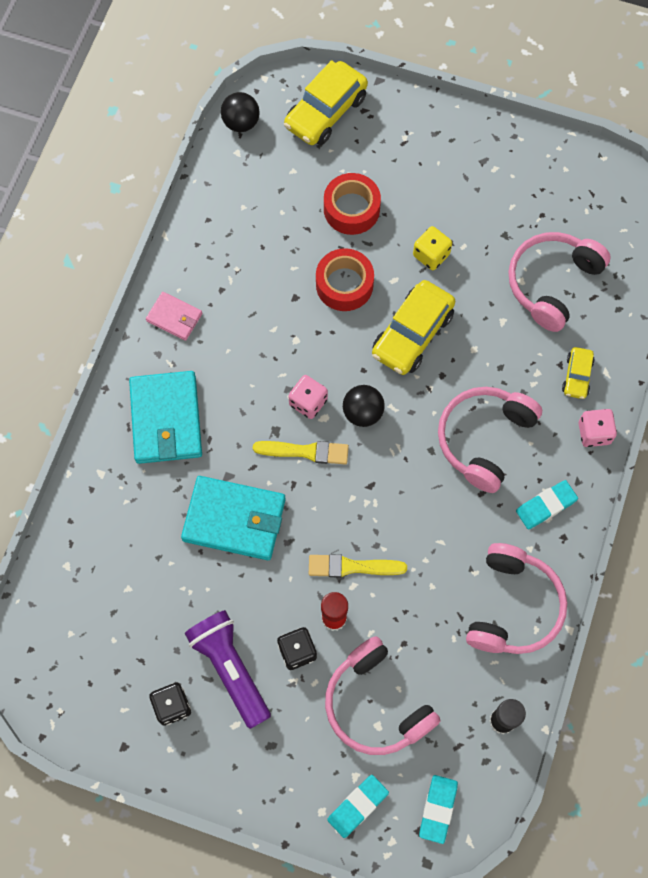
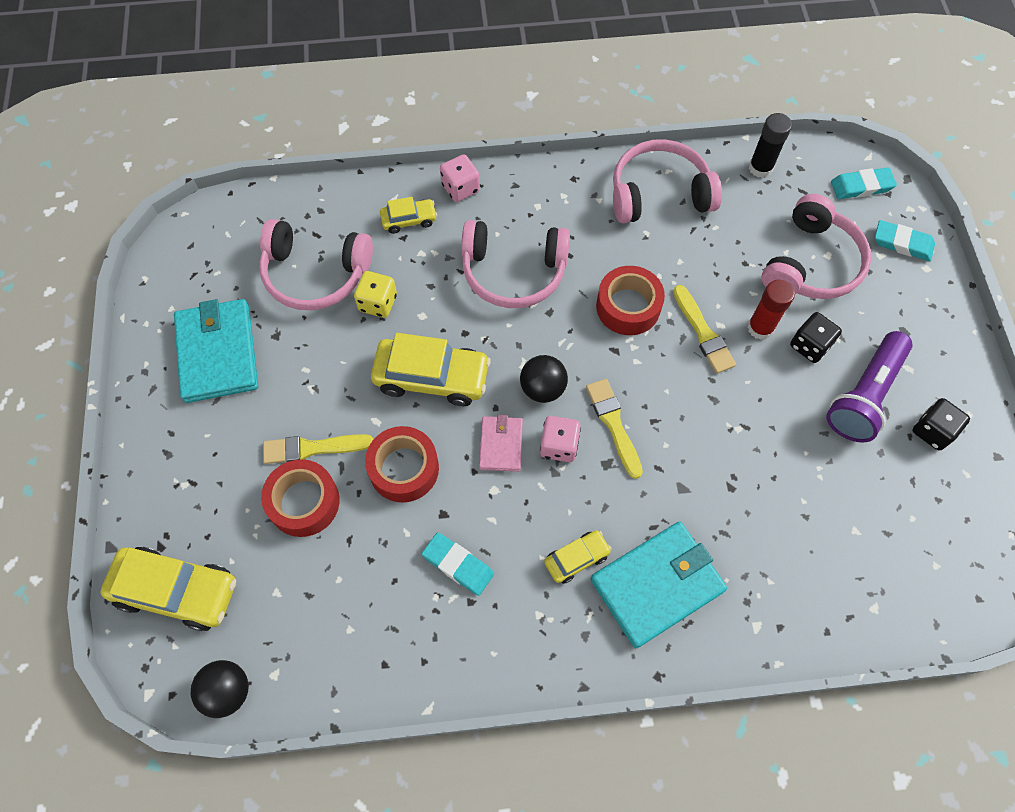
camera: 115 degrees left, 5 degrees down
pink wallet [146,292,202,341] -> pink wallet moved to [479,415,523,472]
turquoise wallet [181,476,286,560] -> turquoise wallet moved to [174,299,258,403]
yellow dice [413,226,452,270] -> yellow dice moved to [354,271,397,318]
turquoise eraser [516,480,578,529] -> turquoise eraser moved to [422,532,494,596]
none -> yellow brush [263,434,374,464]
none -> yellow car [544,530,612,584]
none -> red tape [596,266,665,335]

